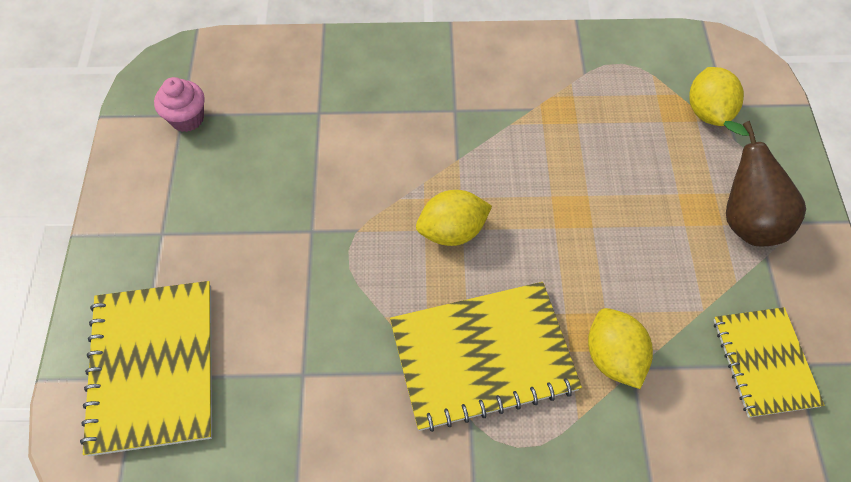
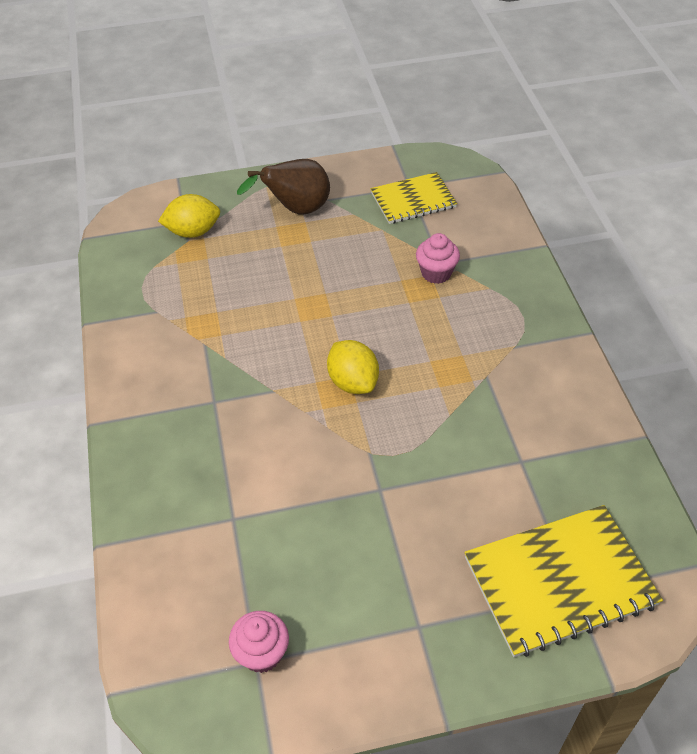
camera: 100 degrees left, 10 degrees down
yellow notebook [390,282,582,432] -> none
yellow lemon [588,308,653,389] -> pink cupcake [416,233,460,284]

